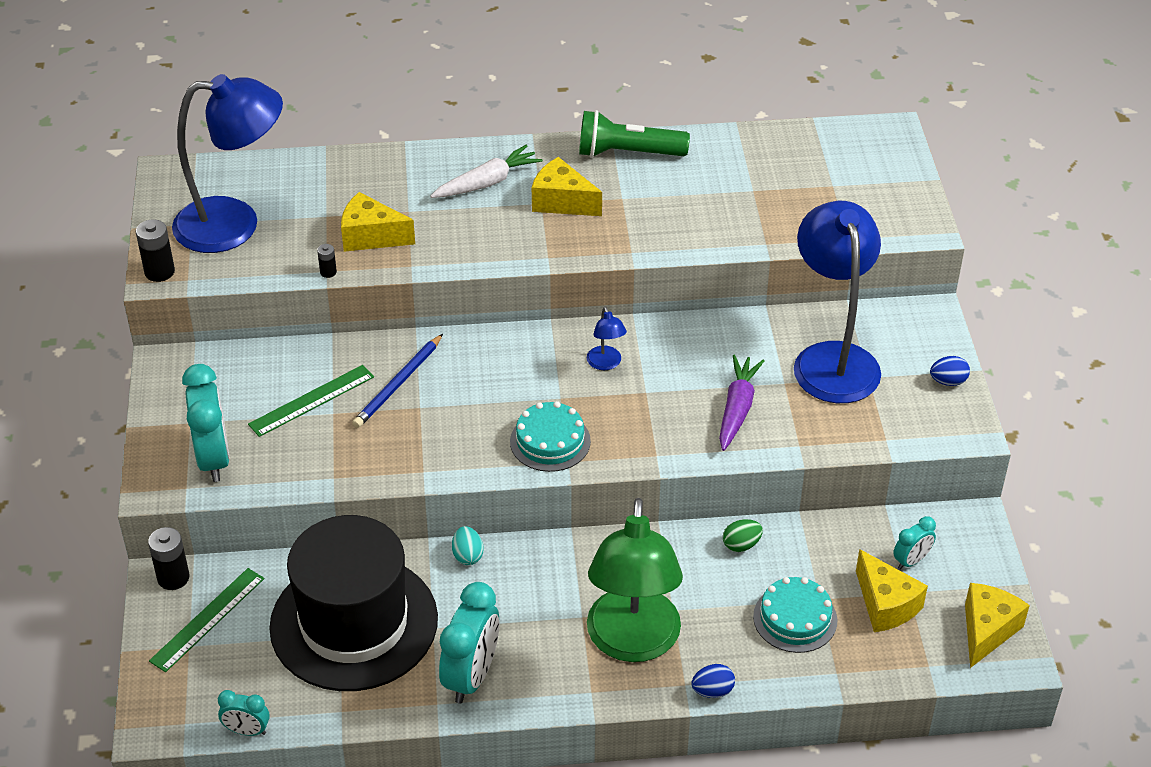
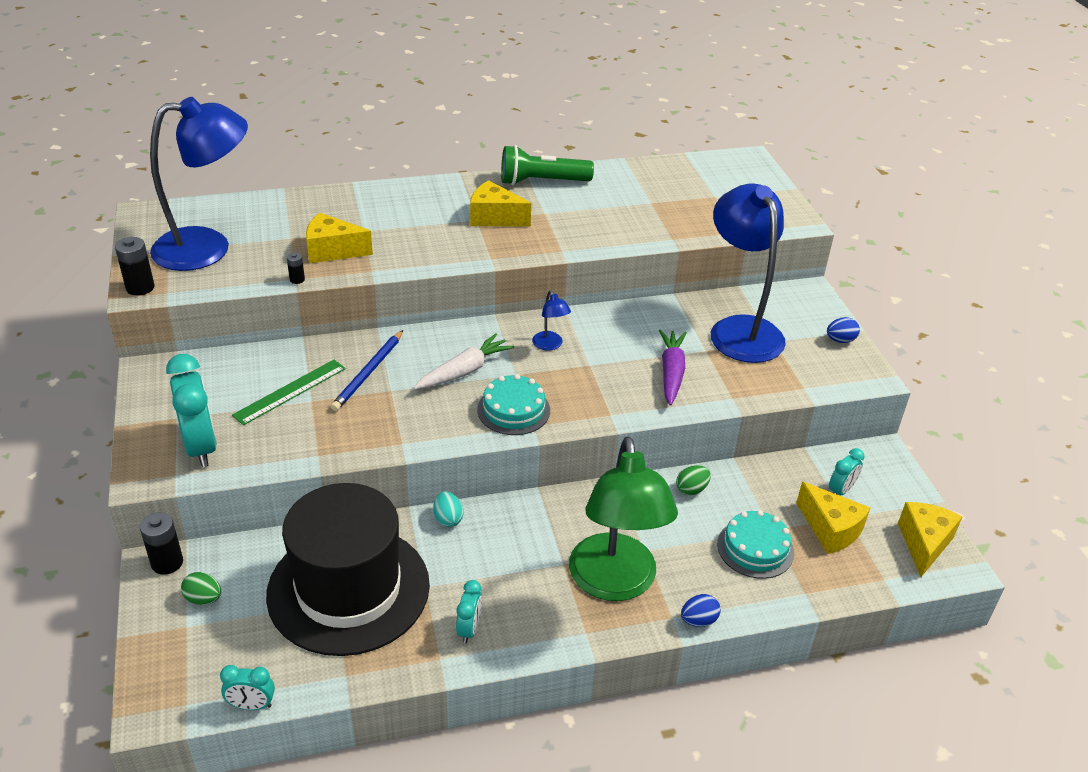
camera: 10 degrees left, 5 degrees down
green ruler [149,568,264,672] -> green egg [181,572,221,605]
white carrot [430,145,543,198] -> white carrot moved to [414,334,514,389]
turquoise clock [439,582,499,704] -> turquoise clock [456,580,482,643], size x0.53

